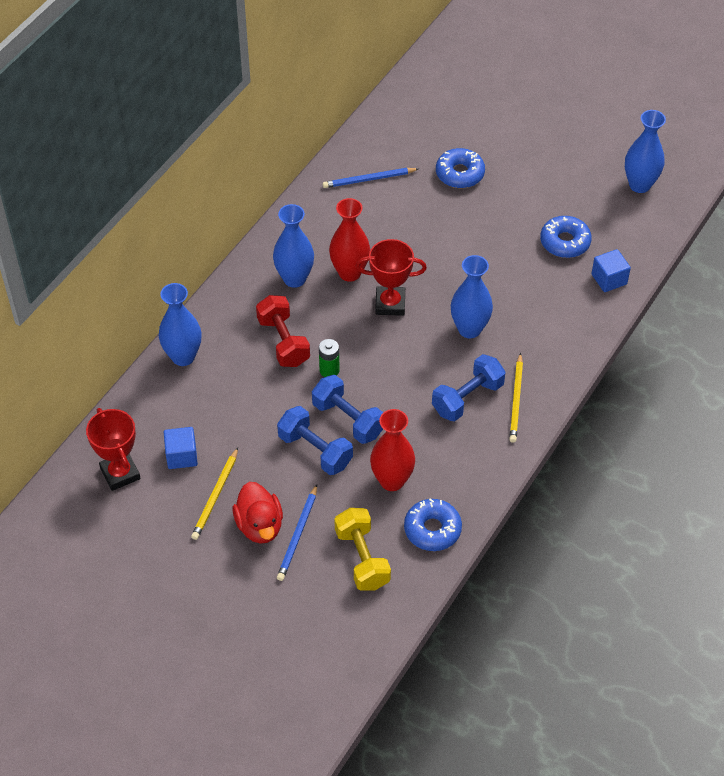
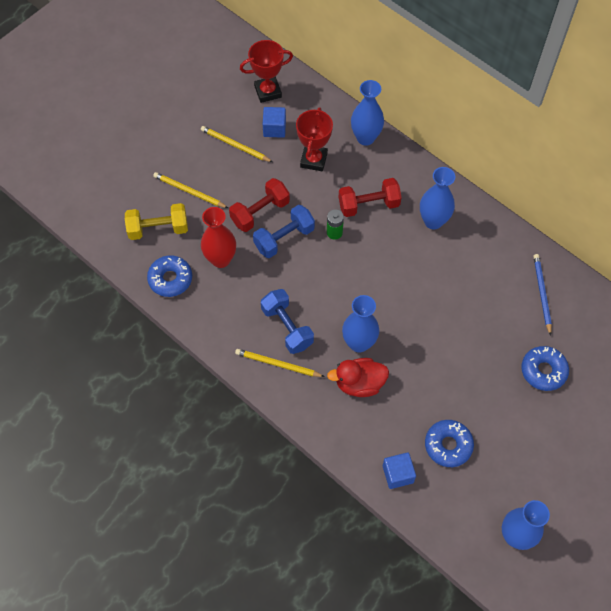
camera: 100 degrees right, 10 degrees up
red duck [233,482,283,543] -> red duck moved to [327,358,389,397]
blue dumbbell [277,406,353,475] -> red dumbbell [229,178,290,232]
blue pencil [277,484,317,581] -> yellow pencil [153,172,228,208]
red vase [329,198,370,282] -> none
red trophy [356,239,427,316] -> red trophy moved to [296,107,333,171]

